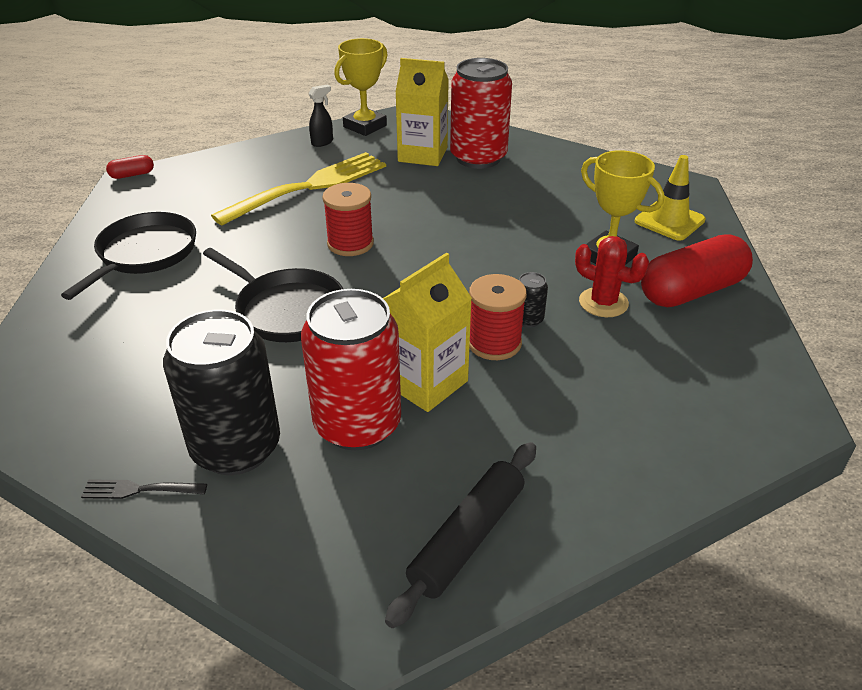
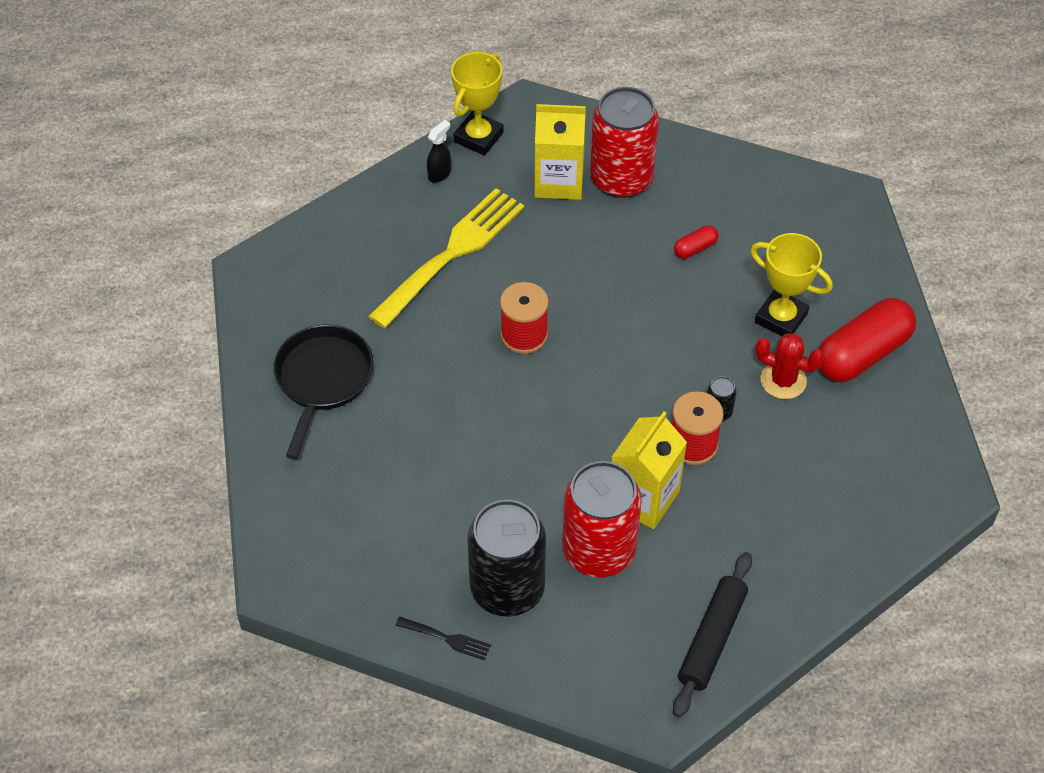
camera: 10 degrees left, 15 degrees up
black fork [81,480,207,499] -> black fork turned 150 degrees counterclockwise [396,616,491,660]
red capsule [106,155,154,179] -> red capsule moved to [674,225,719,259]
black pan [203,248,343,342] -> none
yellow traffic cone [635,155,706,240] -> none

